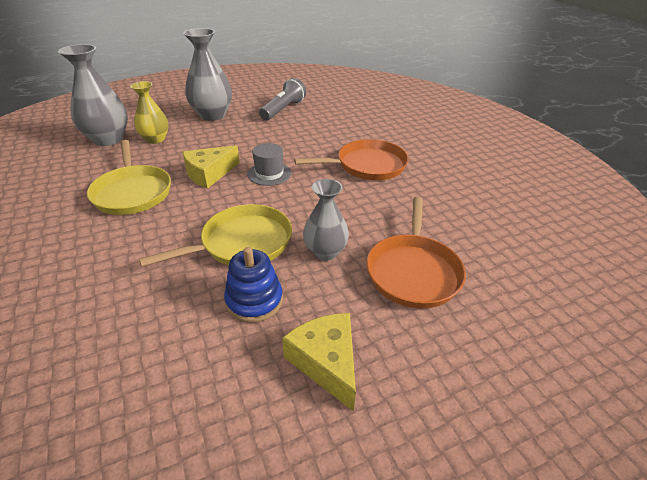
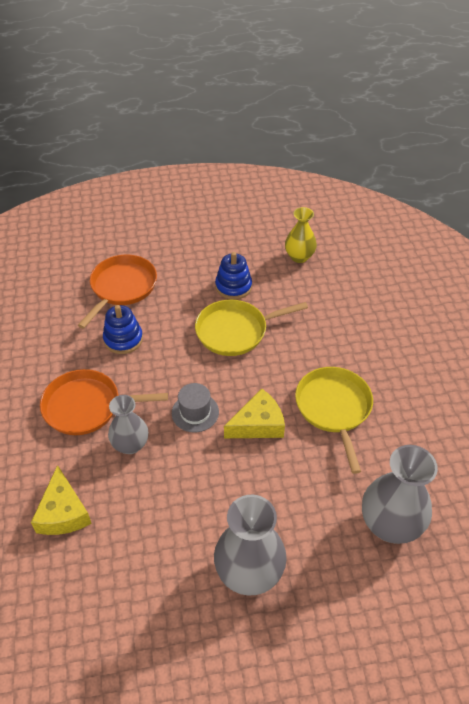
camera: 165 degrees left, 10 degrees up
yellow vase [130,81,169,144] -> yellow vase moved to [285,207,317,263]
grey flashlight [259,78,306,120] -> none
yellow cheese [282,313,356,412] -> yellow cheese moved to [31,465,92,535]
grey vase [303,179,349,261] -> grey vase moved to [108,395,148,454]
none -> blue stacking toy [103,305,143,354]

